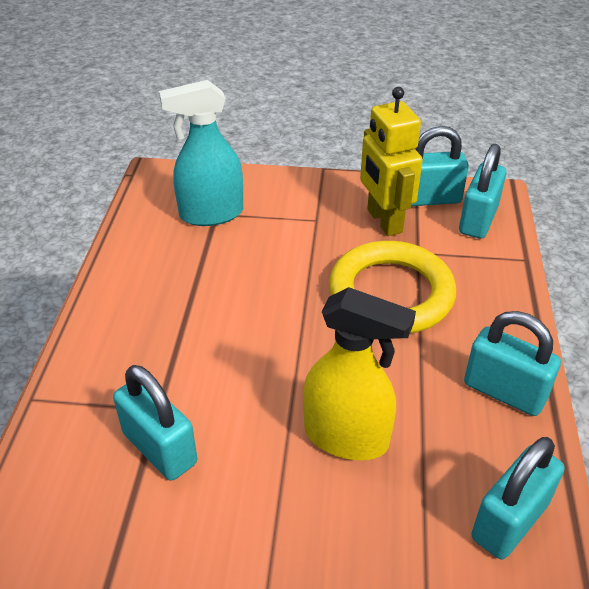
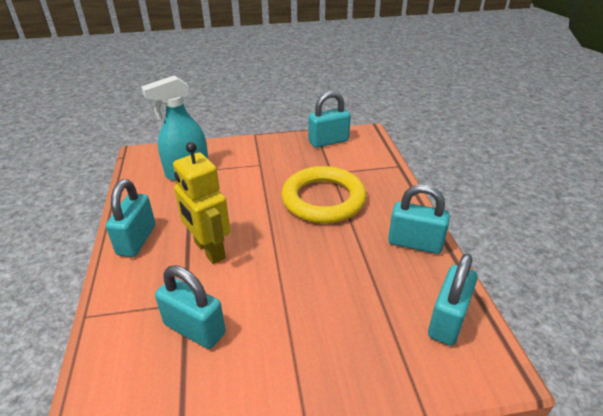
camera: 15 degrees left, 5 degrees down
yellow spray bottle [303,287,416,460] -> none
yellow robot [360,87,423,236] -> yellow robot moved to [173,142,230,264]
turquoise padlock [459,144,506,239] -> turquoise padlock moved to [106,179,155,257]

